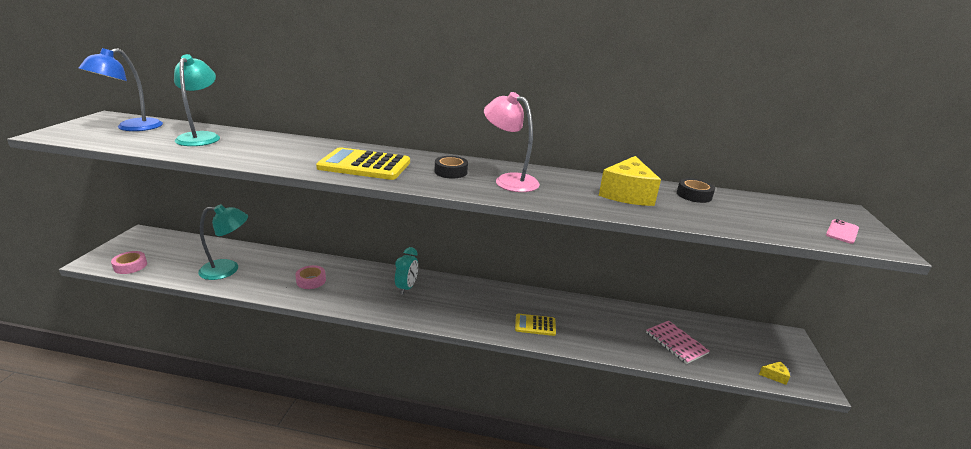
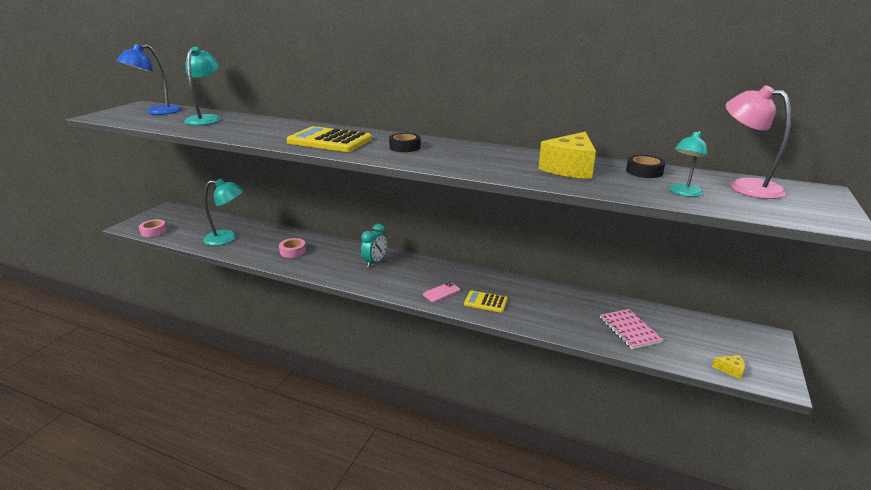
camera: 15 degrees right, 0 degrees up
pink lamp [484,92,540,192] -> pink lamp moved to [726,85,791,199]
pink phone [826,219,859,244] -> pink phone moved to [423,282,460,302]
none -> turquoise lamp [669,131,708,197]

